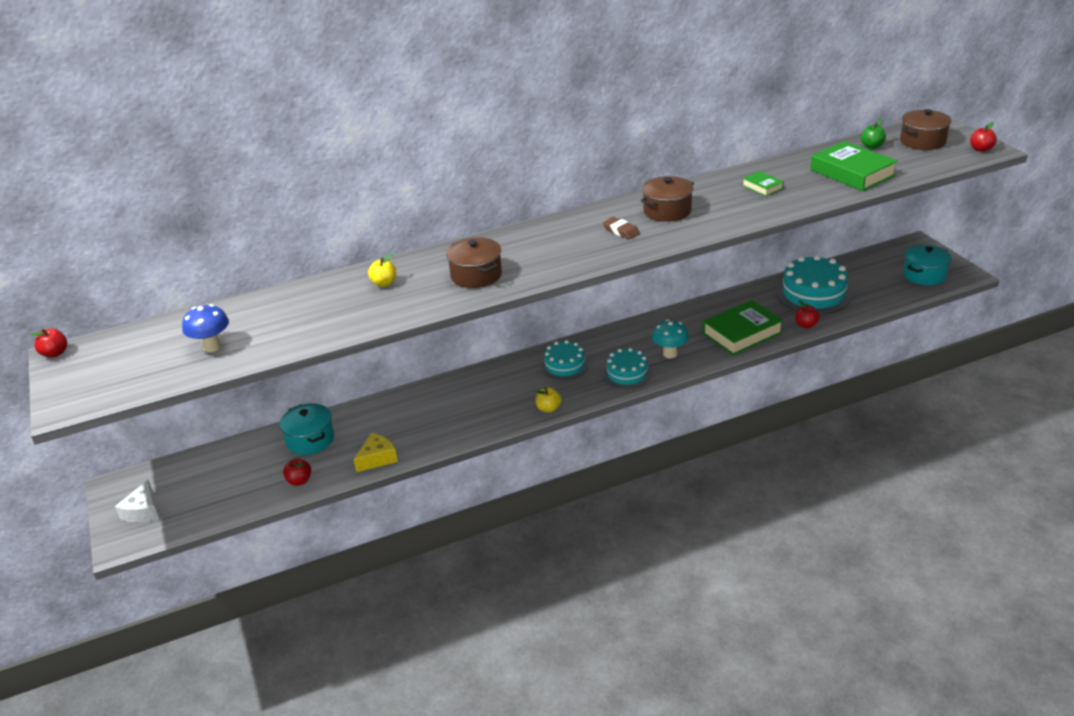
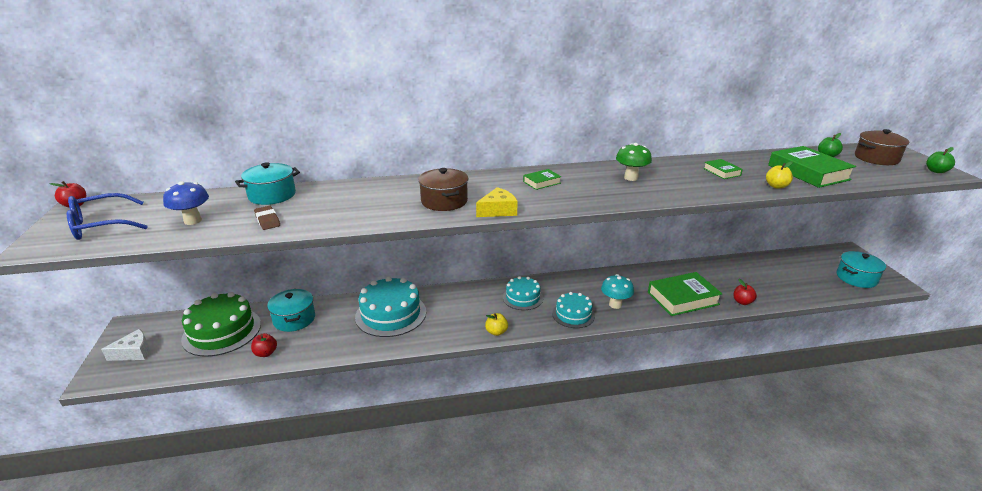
camera: 10 degrees right, 5 degrees down
white cheese [115,480,159,522] -> white cheese turned 135 degrees counterclockwise [101,329,149,361]
yellow cheese [353,433,398,472] -> yellow cheese moved to [476,187,518,217]
yellow apple [368,253,396,287] -> yellow apple moved to [766,161,793,189]
brown eraser [603,217,640,239] -> brown eraser moved to [254,206,280,230]
brown pot [641,176,694,222] -> green mushroom [616,143,652,181]
turquoise cake [776,255,852,314] -> turquoise cake moved to [355,276,426,337]
red apple [970,122,997,152] -> green apple [926,147,955,173]
none -> blue glasses [67,193,148,240]
none -> green cake [181,292,261,357]
none -> turquoise pot [235,162,300,205]
none -> green book [523,169,561,190]

